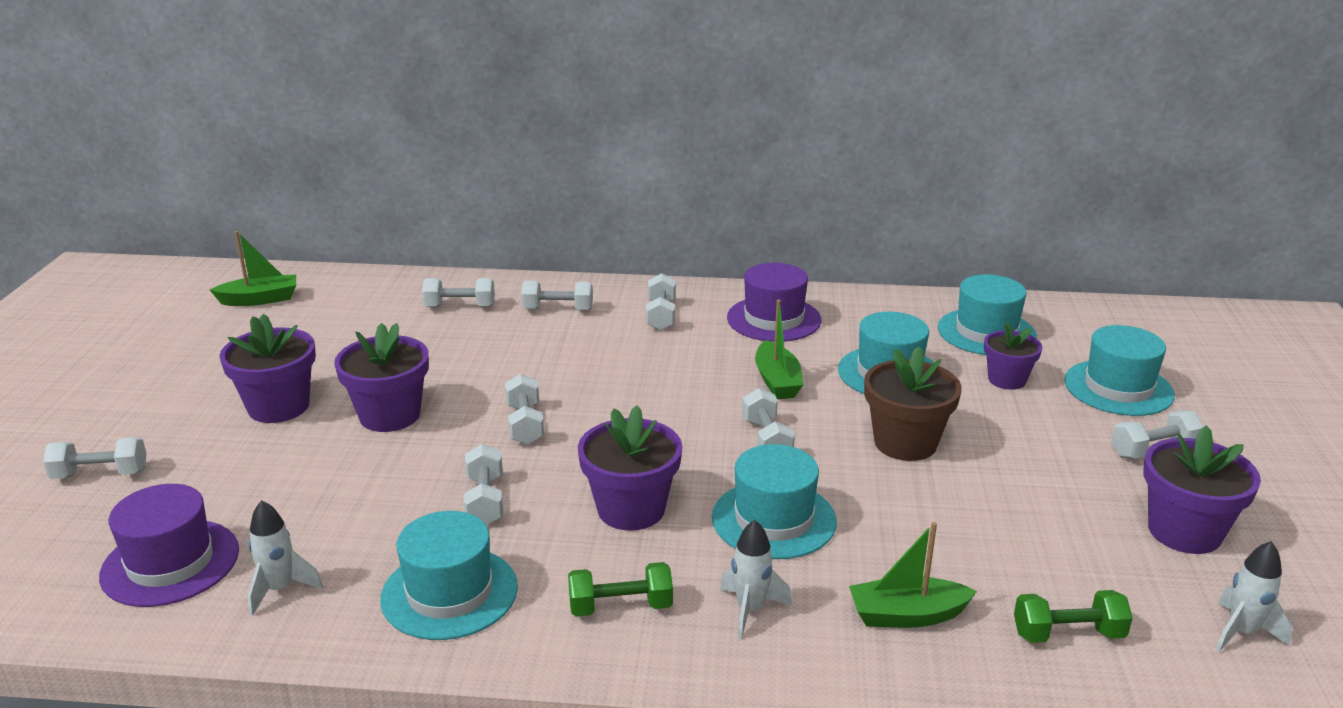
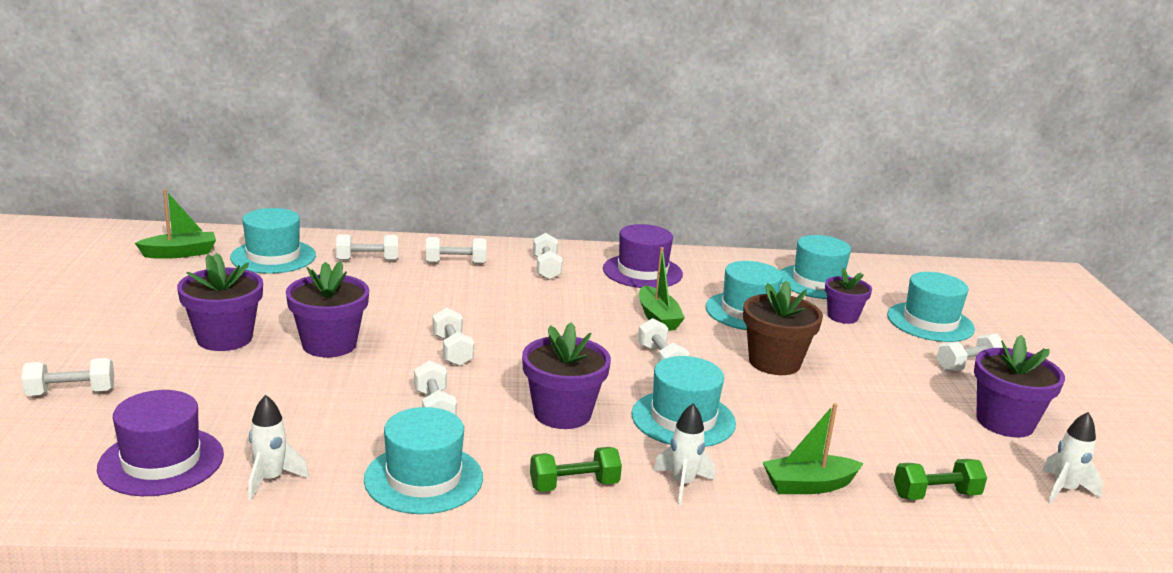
camera: 10 degrees left, 5 degrees down
none -> turquoise hat [230,208,316,274]

